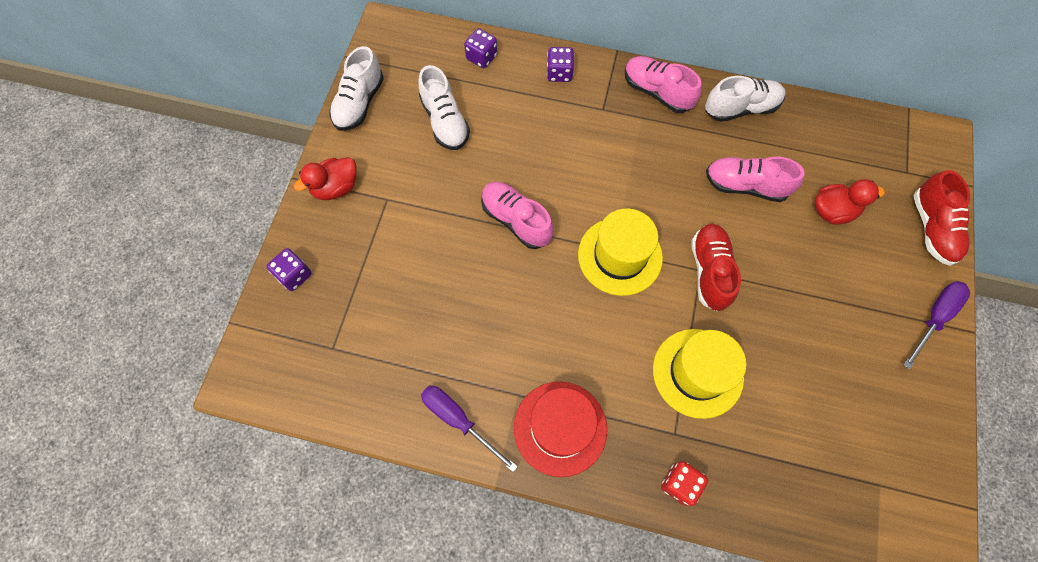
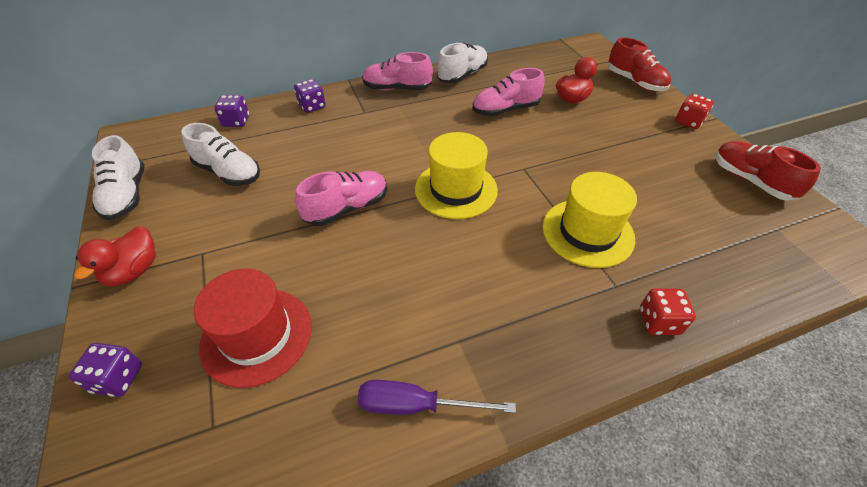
camera: 35 degrees left, 20 degrees down
pink shoe [481,182,554,249] -> pink shoe turned 135 degrees clockwise [295,171,387,226]
red hat [514,382,607,477] -> red hat moved to [194,268,312,388]
red shoe [691,224,741,311] -> red shoe moved to [715,141,821,201]
purple screwdriver [903,281,970,369] -> red dice [675,94,714,129]

